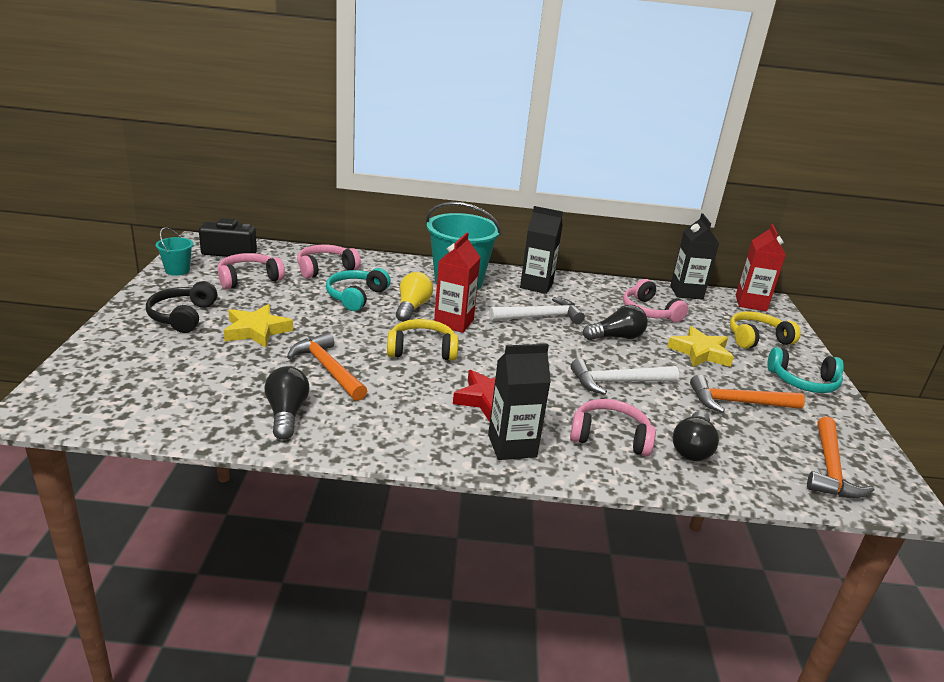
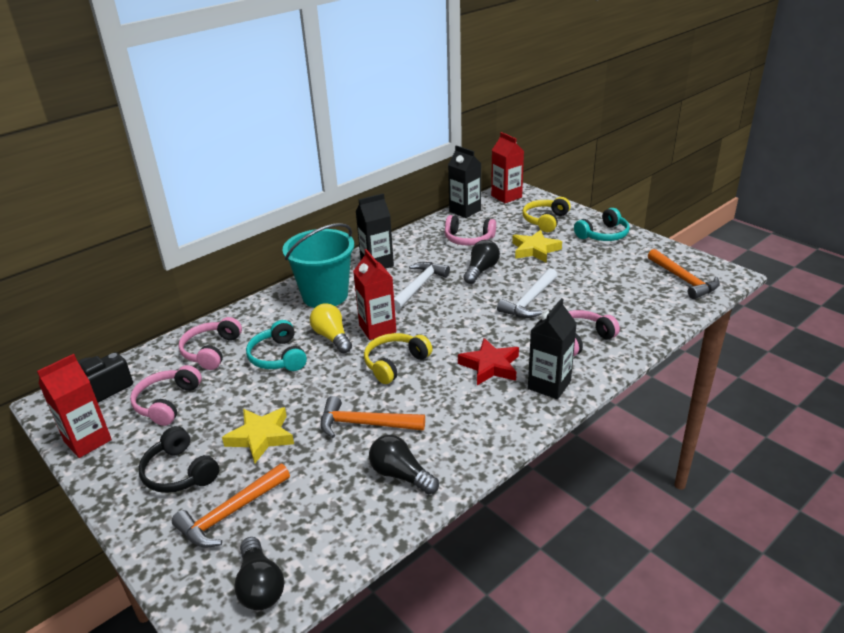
camera: 40 degrees left, 5 degrees up
turquoise bucket [156,227,193,276] -> red carton [37,354,112,458]
black light bulb [673,411,719,461] -> black light bulb moved to [234,537,284,610]
orange hammer [690,375,805,413] -> orange hammer moved to [172,464,290,548]

